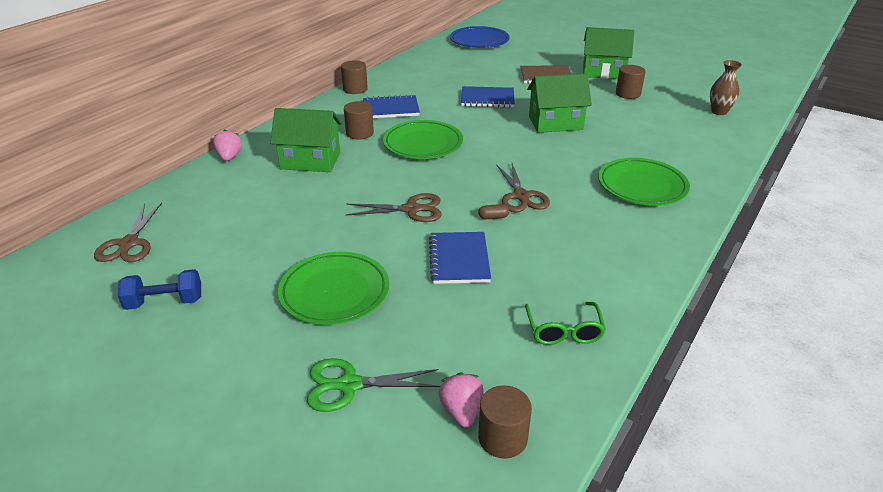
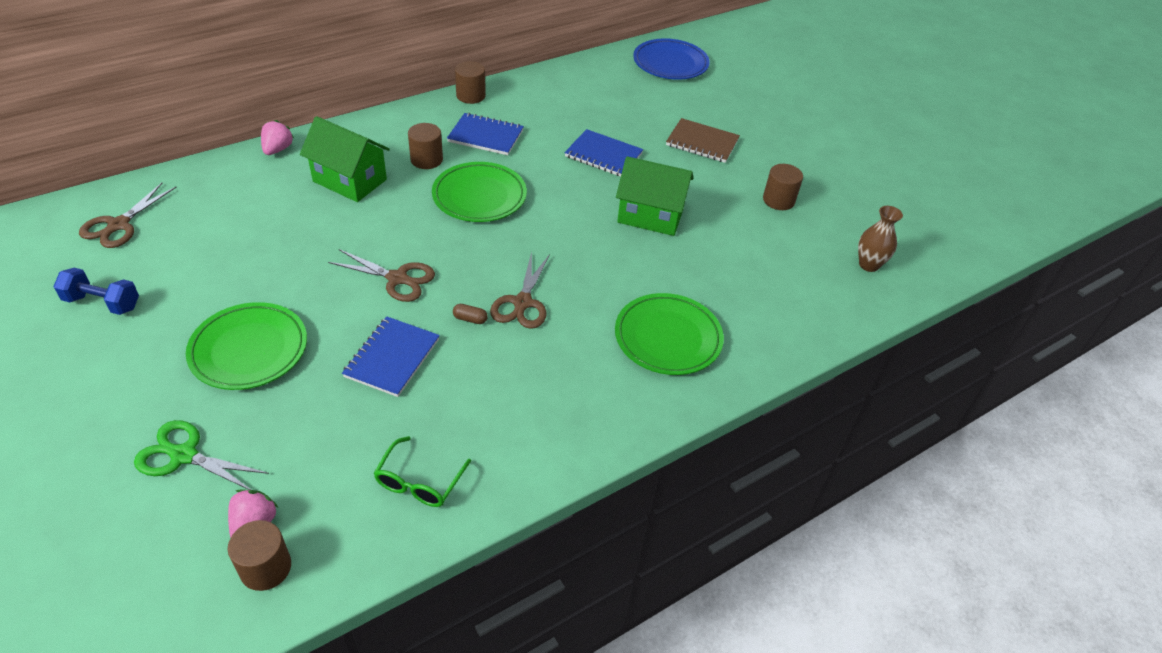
camera: 20 degrees right, 10 degrees up
green house [583,27,634,79] -> none

